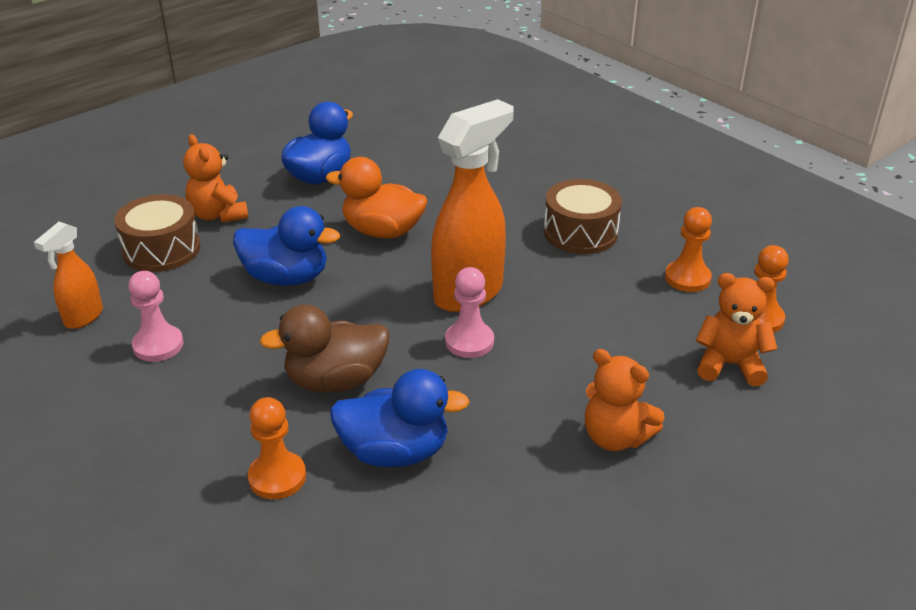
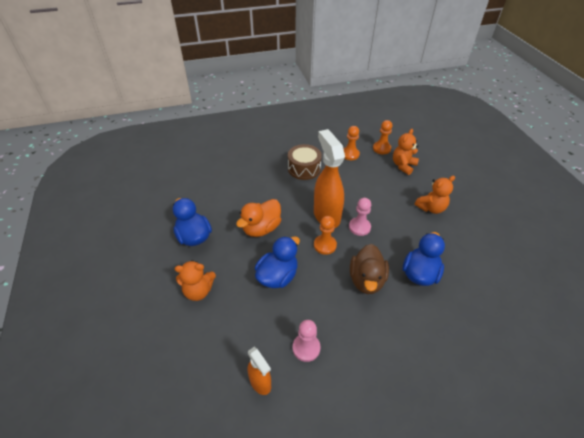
camera: 65 degrees left, 10 degrees up
brown drum [114,194,200,272] -> none
orange pawn [248,397,306,499] -> orange pawn moved to [314,216,337,255]

